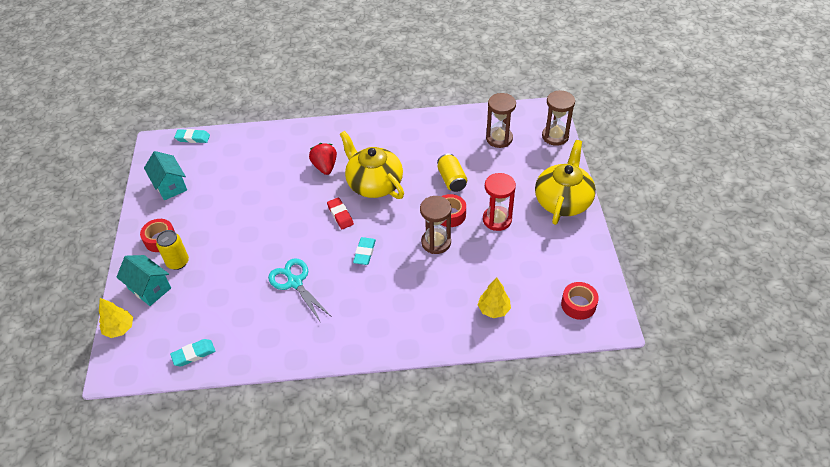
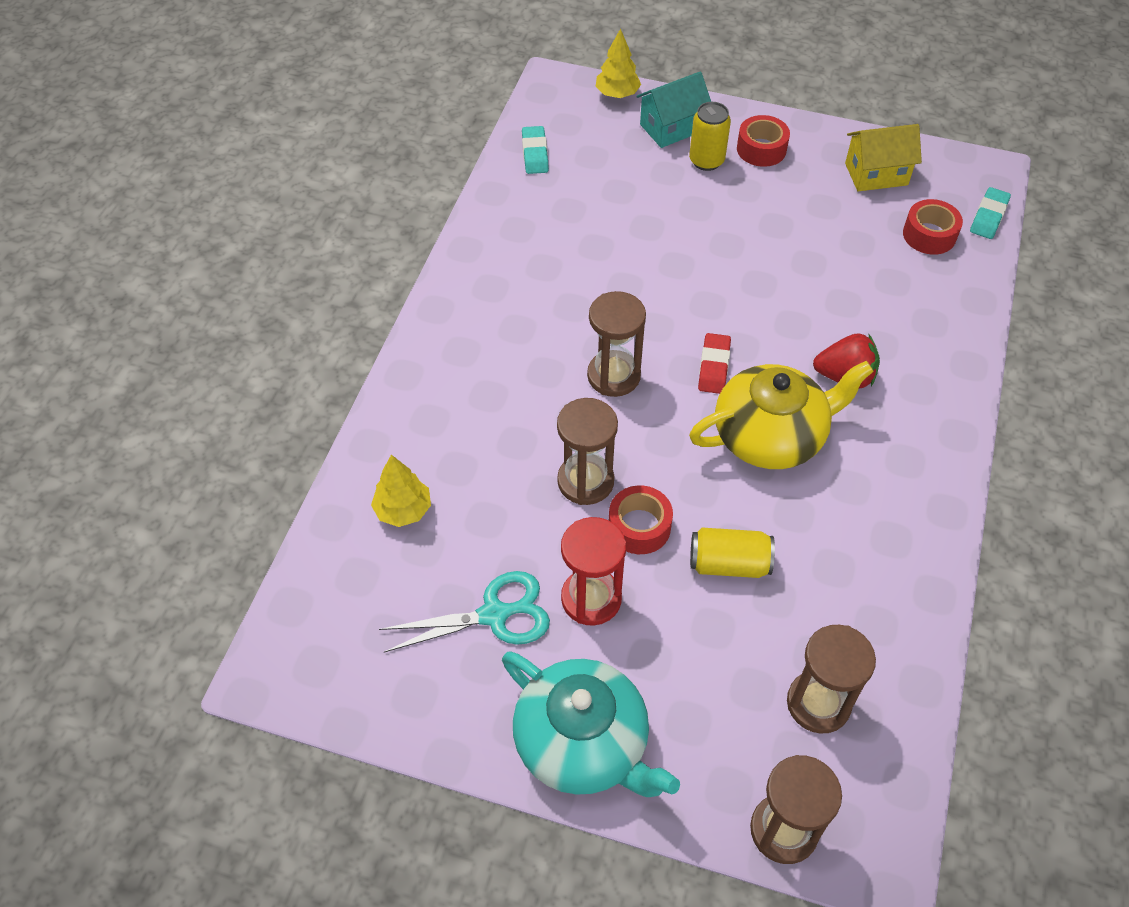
camera: 110 degrees right, 5 degrees up
turquoise house [144,151,187,200] -> yellow house [845,124,922,191]
turquoise scissors [268,258,332,323] -> turquoise scissors moved to [379,571,550,653]
red eraser [327,197,354,229] -> red eraser turned 75 degrees counterclockwise [698,333,731,394]
turquoise eraser [353,237,376,265] -> brown hourglass [587,291,646,397]
yellow teapot [535,140,596,225] -> turquoise teapot [502,651,680,797]
red tape [561,282,599,320] -> red tape moved to [903,199,963,255]

